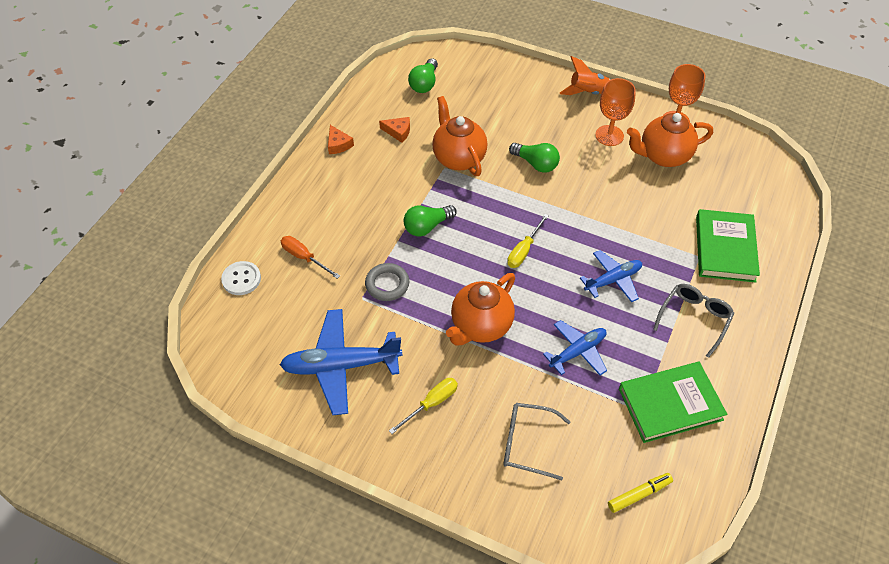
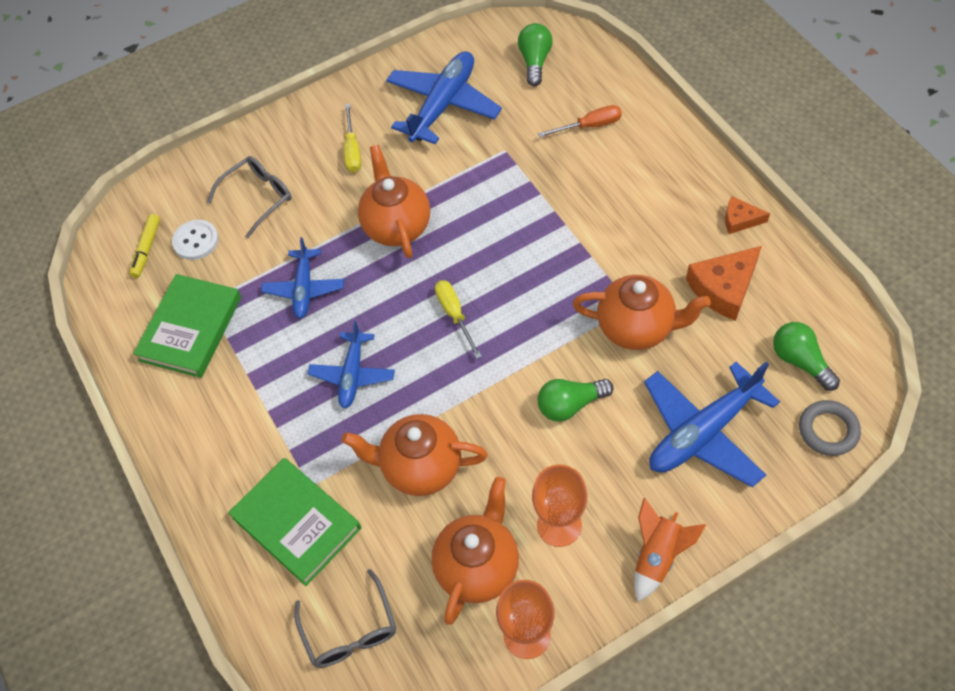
camera: 130 degrees right, 5 degrees up
white button [221,261,261,295] -> white button moved to [172,220,219,260]
grey ring [365,263,409,301] -> grey ring moved to [799,400,861,456]
orange cheese [379,117,410,143] -> orange cheese [686,246,762,321], size x1.76
green light bulb [404,205,457,236] -> green light bulb moved to [518,23,553,86]
grey glasses [653,284,734,358] -> grey glasses moved to [294,569,396,668]
none -> orange teapot [342,414,487,496]
none -> blue plane [644,362,780,487]

